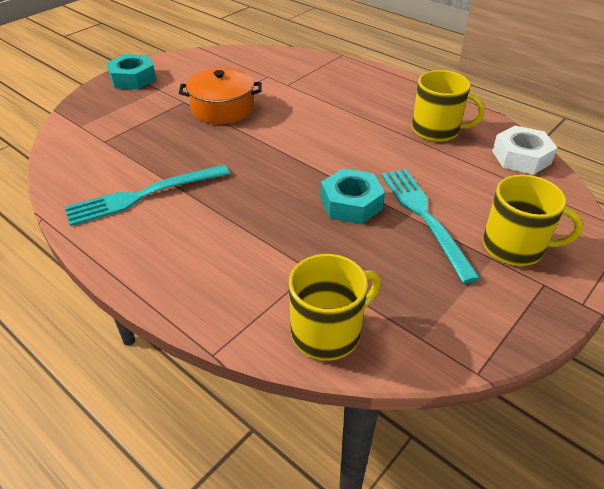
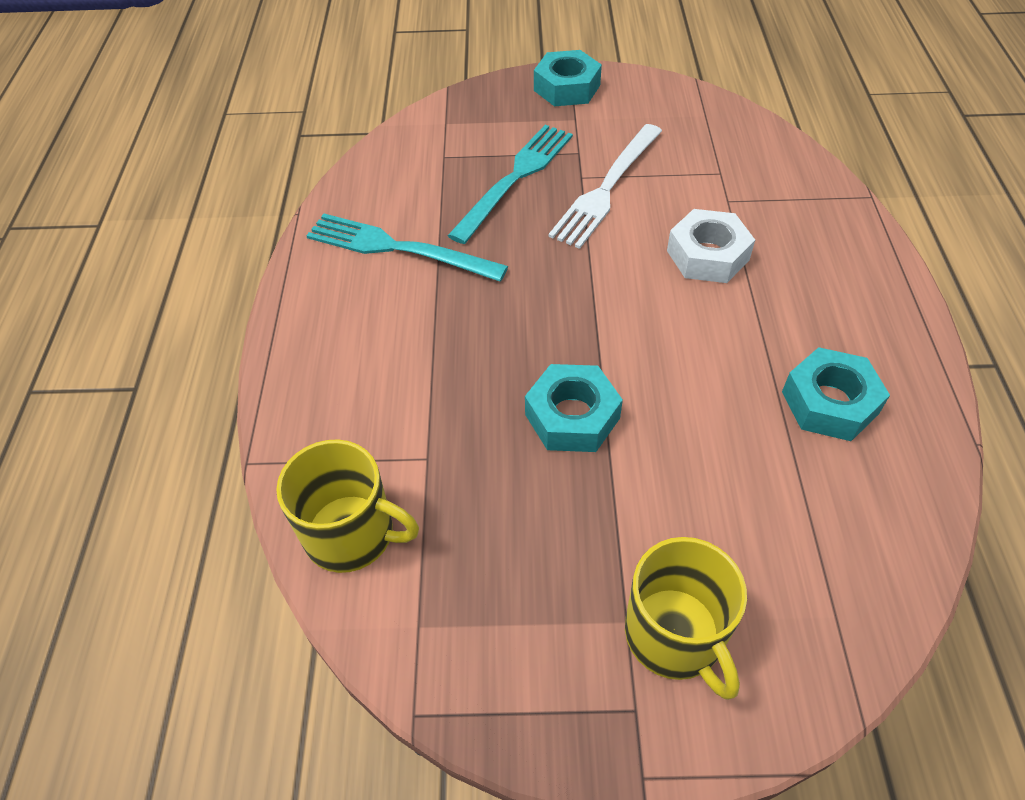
camera: 50 degrees right, 10 degrees up
orange pot [179,68,262,124] -> white fork [548,124,662,249]
turquoise fork [381,169,480,283] -> turquoise fork moved to [448,125,573,244]
yellow mug [412,70,485,142] -> turquoise nut [782,347,890,441]
white nut [492,126,557,175] -> white nut moved to [667,209,755,283]

